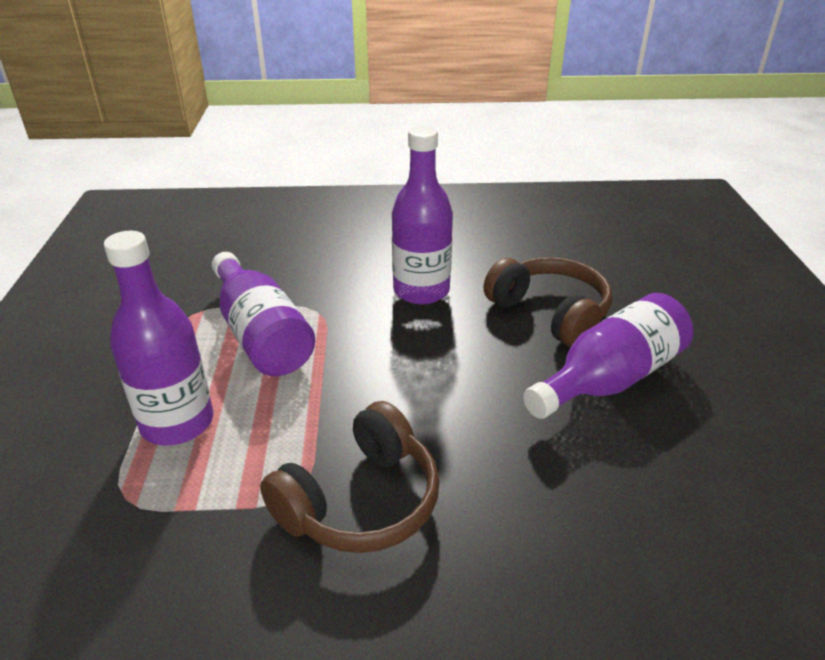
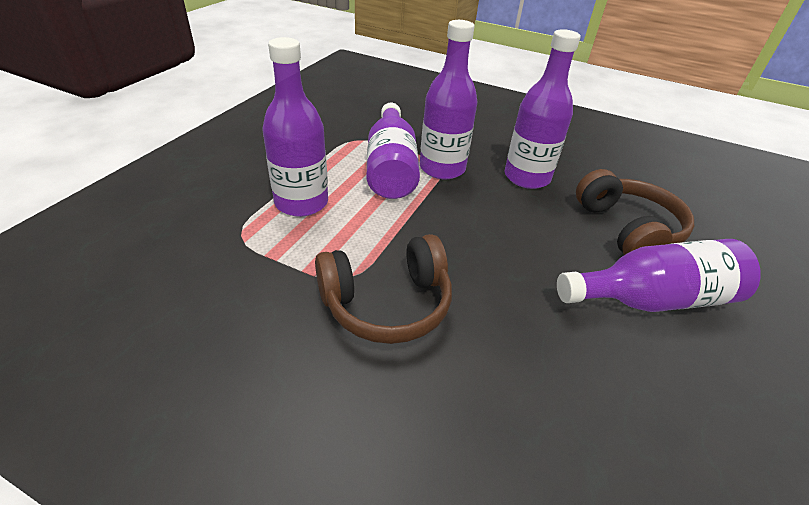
camera: 25 degrees right, 5 degrees up
none -> purple bottle [420,20,477,179]

